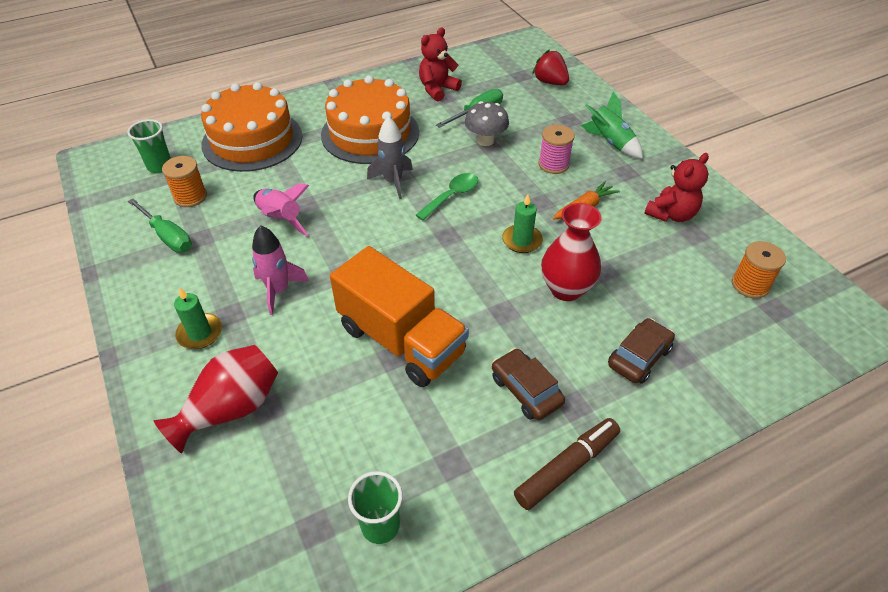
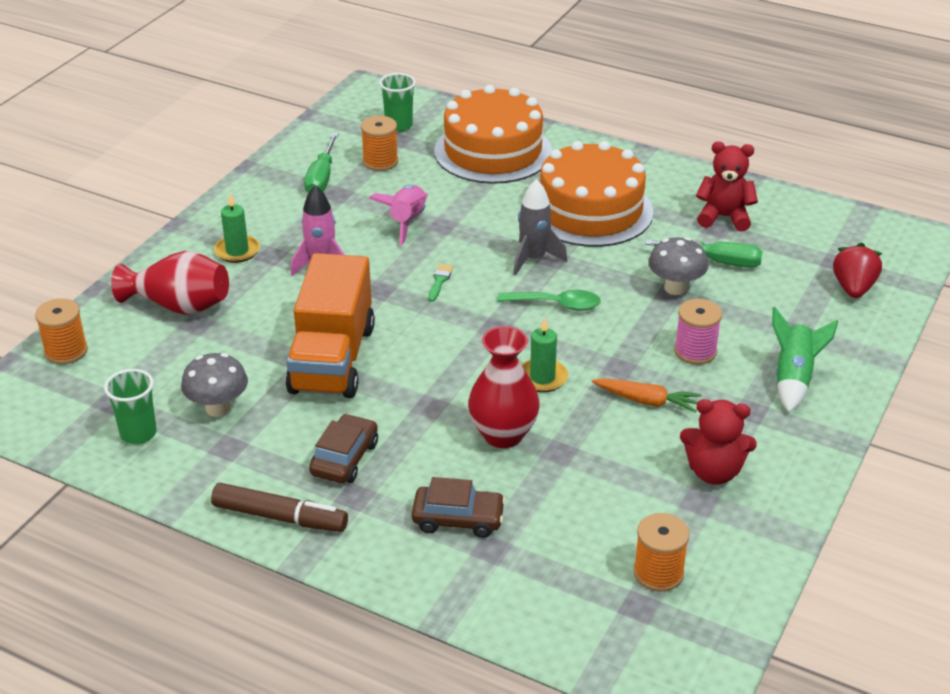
camera: 55 degrees right, 10 degrees down
none -> orange spool [35,298,88,364]
none -> grey mushroom [181,353,248,417]
none -> green brush [428,264,454,302]

